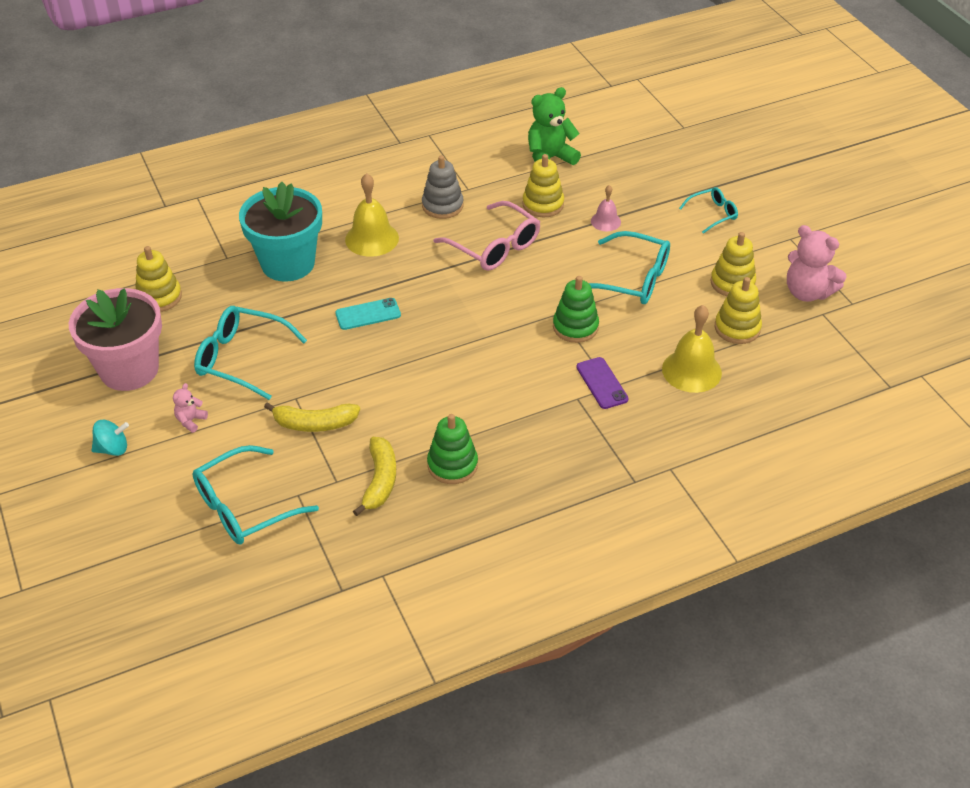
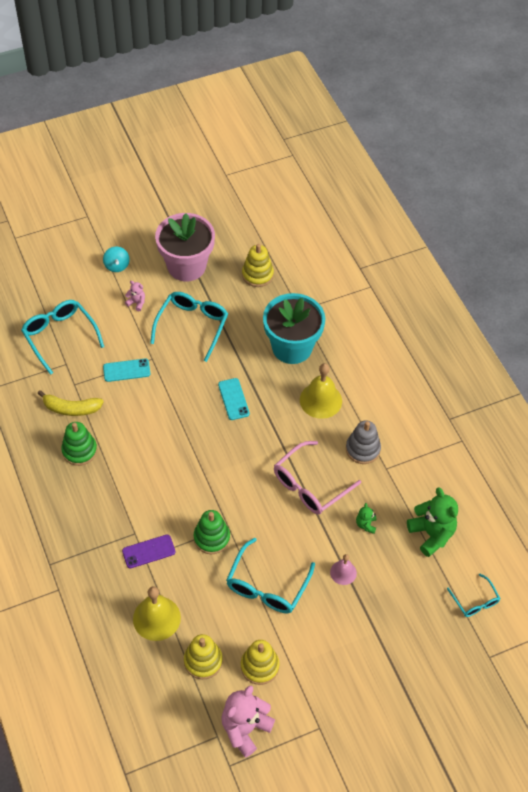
camera: 90 degrees right, 10 degrees up
yellow banana [264,402,360,432] -> turquoise phone [103,359,150,382]
yellow stacking toy [522,154,564,217] -> green teddy bear [356,503,377,534]
turquoise glasses [679,187,738,234] -> turquoise glasses moved to [447,574,501,617]

